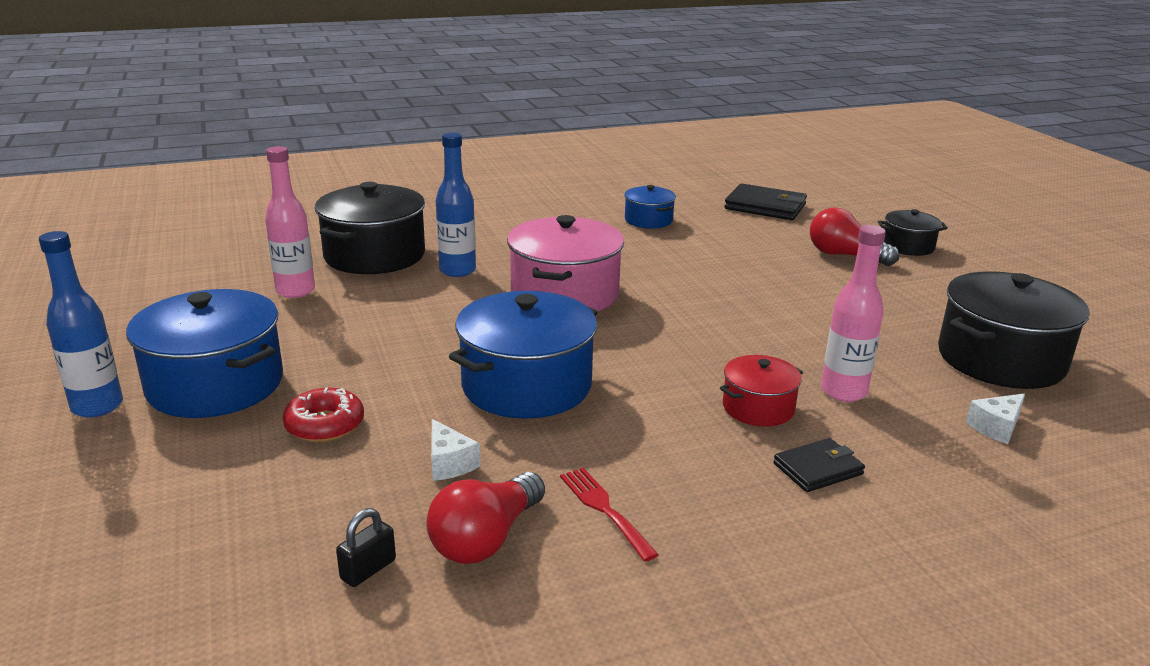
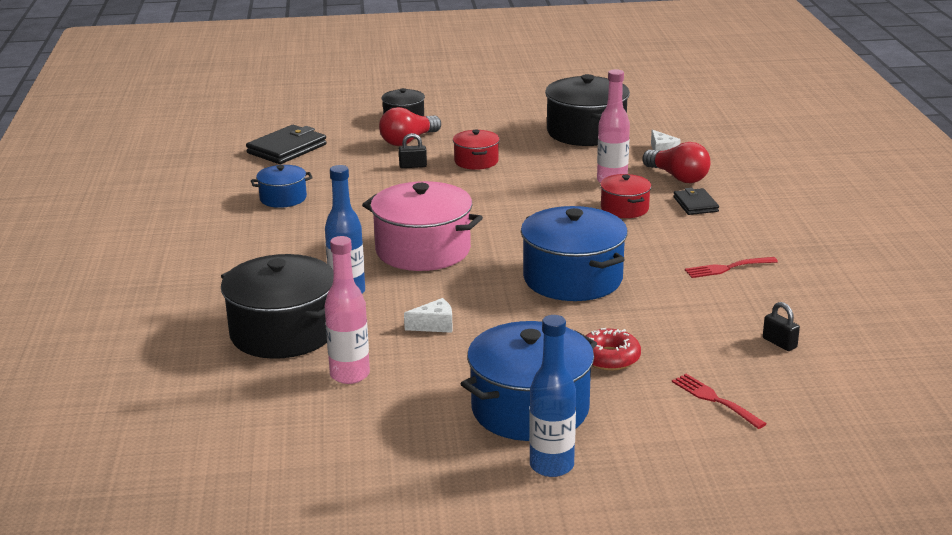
camera: 75 degrees left, 0 degrees up
red light bulb [426,472,545,564] -> red light bulb moved to [643,142,710,183]
white cheese [431,419,480,481] -> white cheese moved to [404,298,453,333]
none -> black padlock [399,133,427,168]
none -> red pot [453,130,500,170]
none -> red fork [672,374,766,429]

